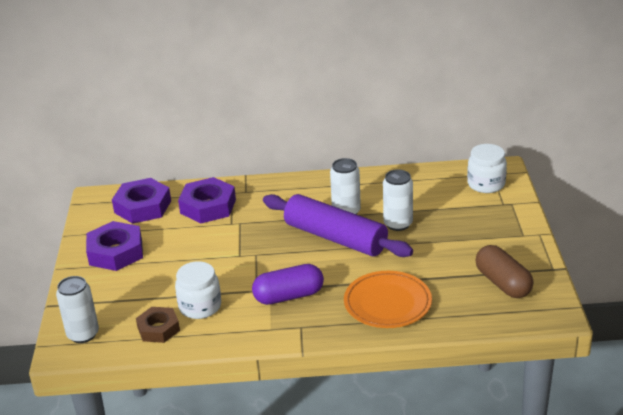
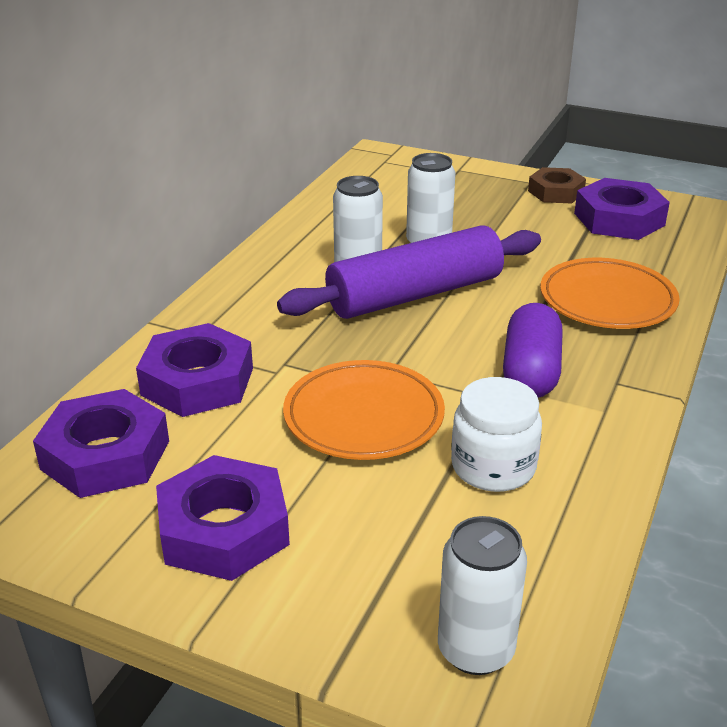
camera: 65 degrees left, 0 degrees up
brown nut [136,307,180,343] -> brown nut moved to [528,167,586,203]
white jar [467,144,507,193] -> none
brown capsule [475,245,534,298] -> purple nut [574,178,670,240]
none -> orange plate [283,360,445,460]

